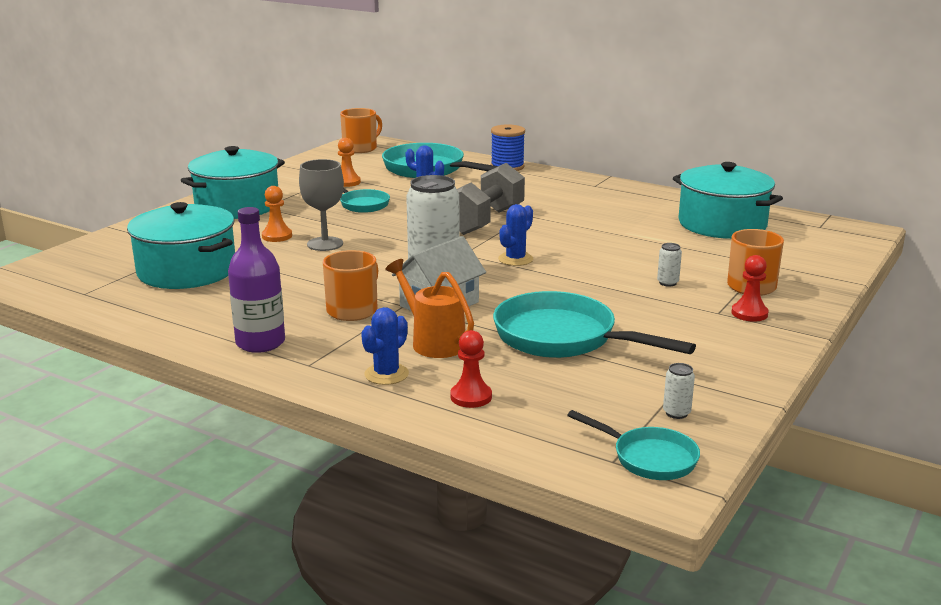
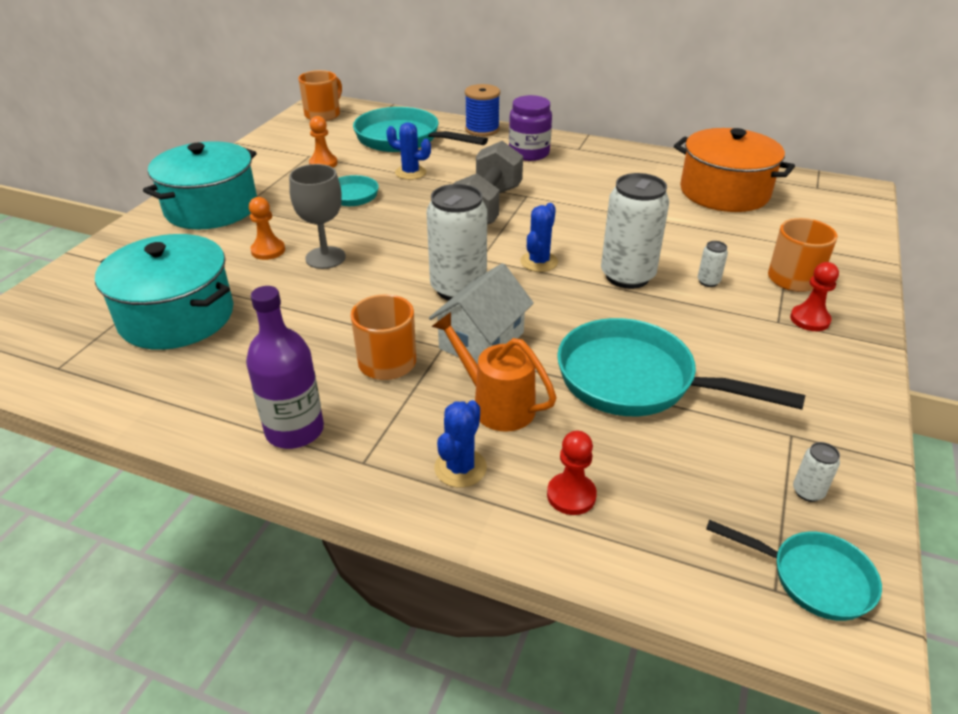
camera: 10 degrees left, 15 degrees up
turquoise pot [673,162,783,239] -> orange pot [674,128,795,212]
none -> purple jar [509,95,552,161]
none -> white can [601,173,669,289]

